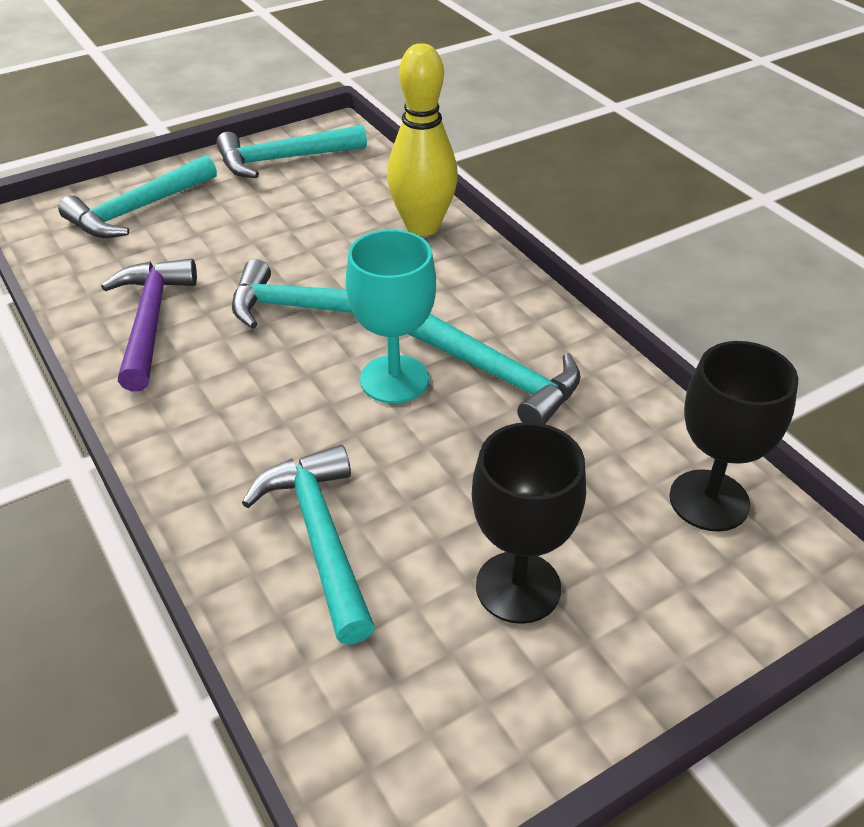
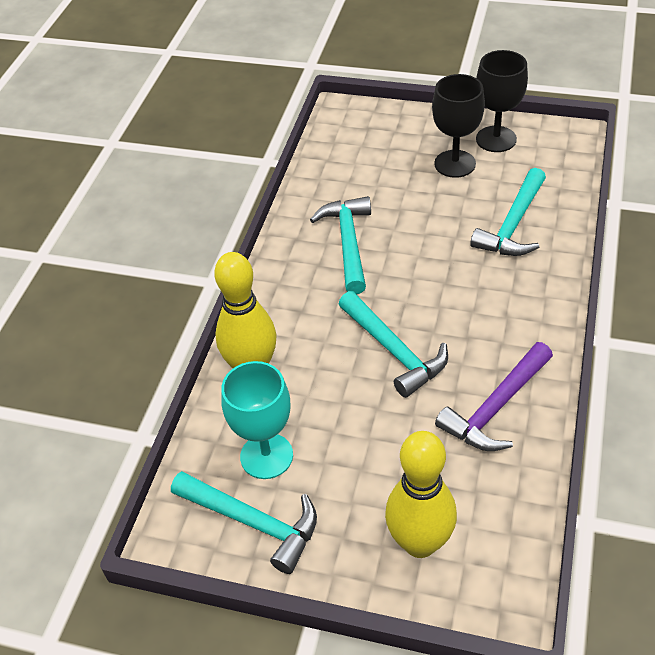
camera: 130 degrees left, 5 degrees up
turquoise hammer [58,155,217,238] -> yellow bowling pin [385,431,457,558]
turquoise goblet [346,229,436,403] -> turquoise goblet moved to [221,361,293,479]
black goblet [669,341,798,532] -> black goblet moved to [476,50,528,152]

